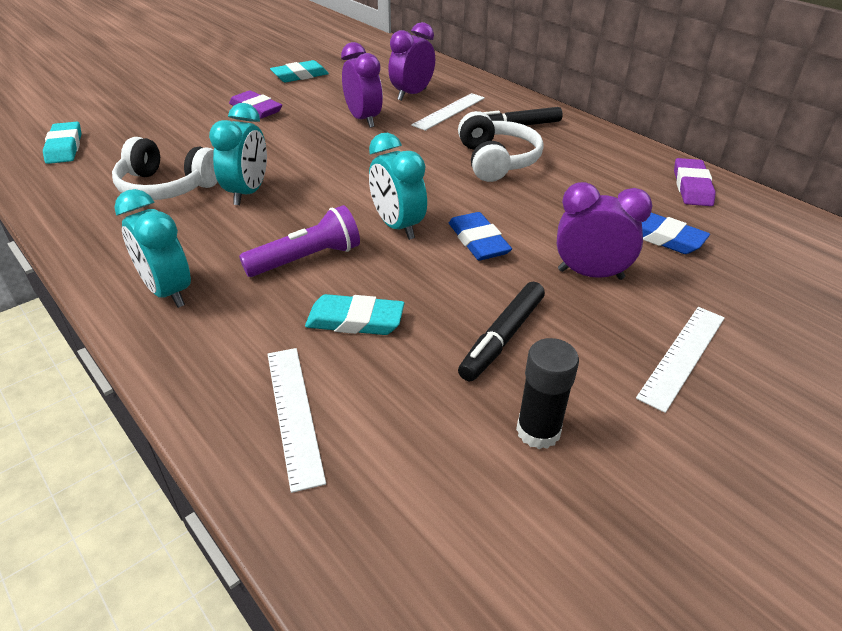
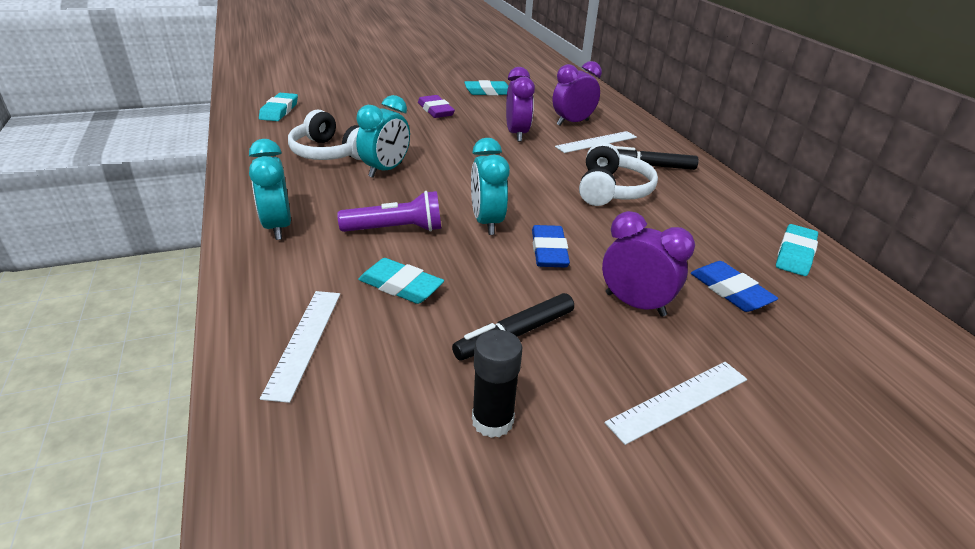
camera: 20 degrees right, 5 degrees down
purple eraser [674,158,716,206] -> turquoise eraser [776,224,818,276]

